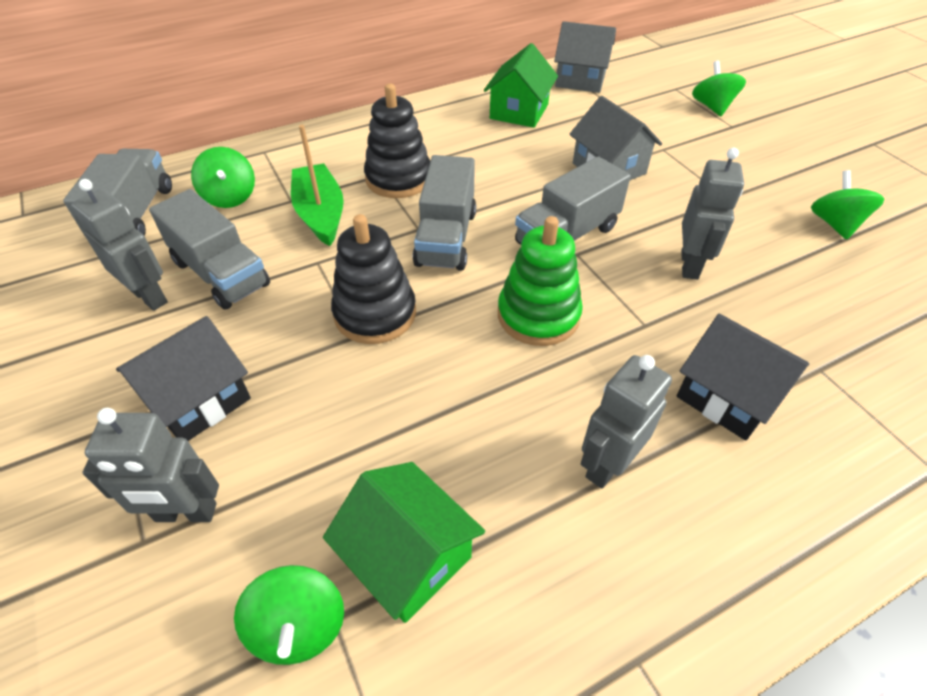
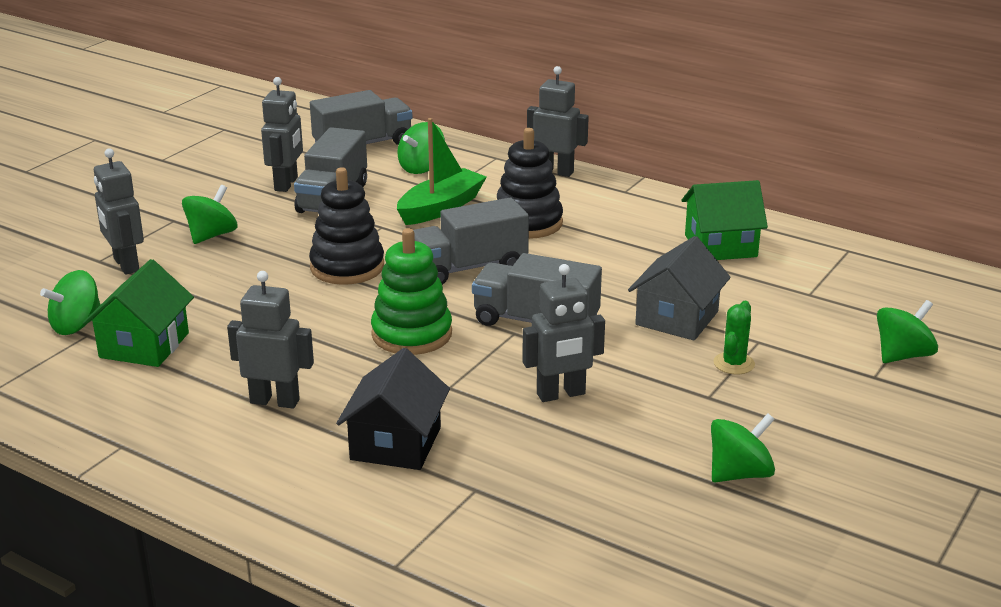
camera: 60 degrees right, 20 degrees down
black house [116,316,251,441] -> green spinning top [182,185,238,244]
grey house [554,21,616,93] -> none
none -> grey robot [527,66,589,177]
none -> green cactus [714,301,755,374]

